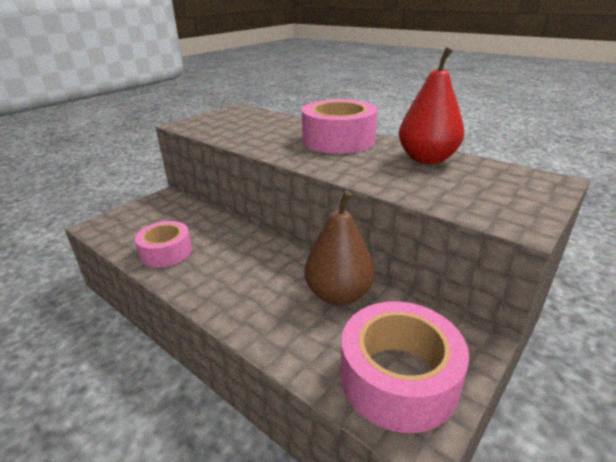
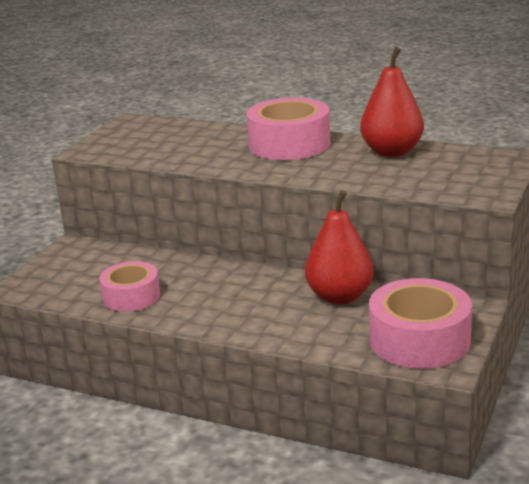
camera: 15 degrees left, 5 degrees down
brown pear [305,190,375,305] -> red pear [305,190,374,305]

